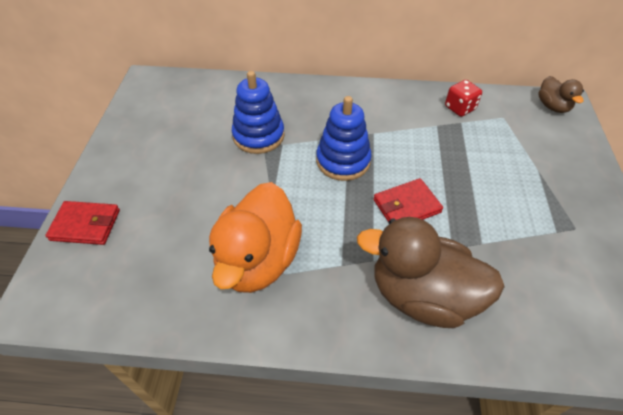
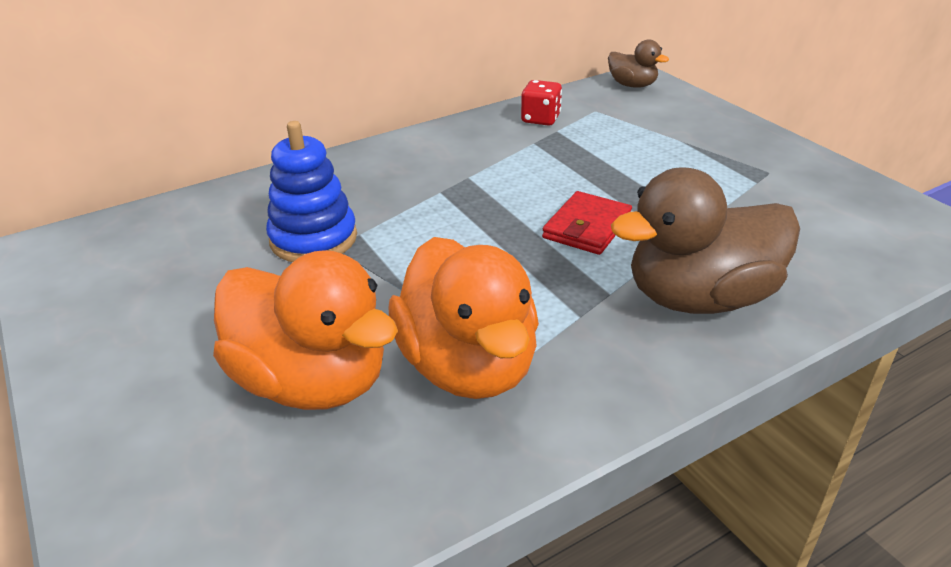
camera: 35 degrees left, 15 degrees down
red wallet [45,201,120,245] -> none
blue stacking toy [316,96,372,181] -> none
none -> orange duck [213,250,398,410]

